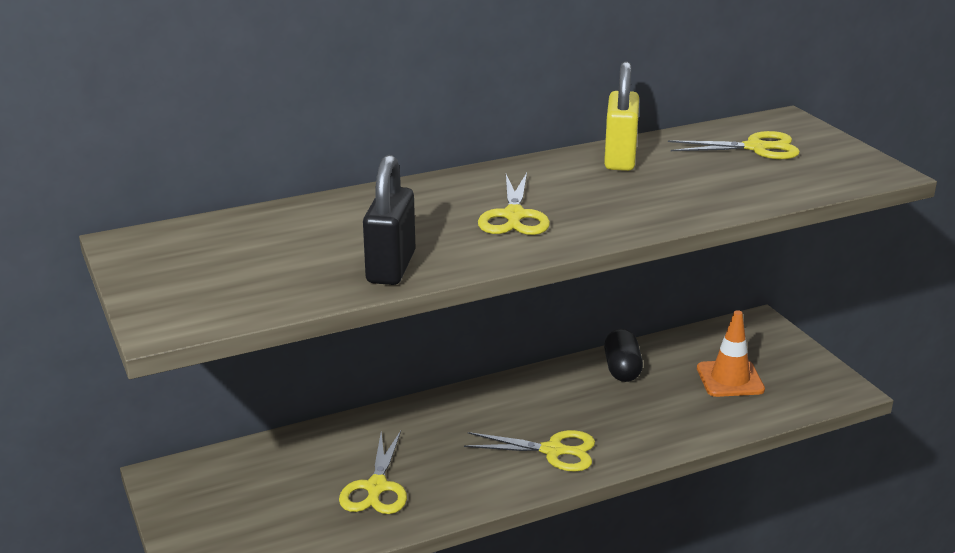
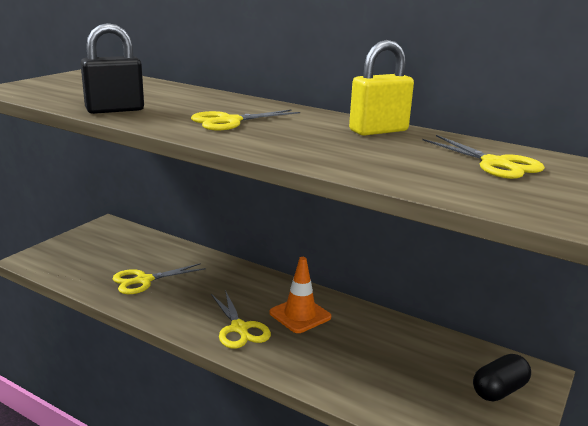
camera: 55 degrees right, 5 degrees down
black capsule [604,329,643,382] -> black capsule moved to [473,354,531,402]
orange traffic cone [697,310,765,397] -> orange traffic cone moved to [269,257,331,333]

